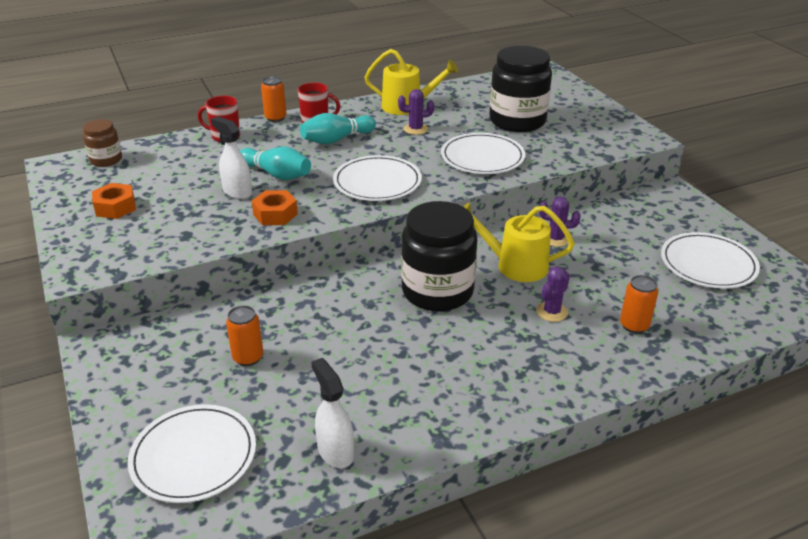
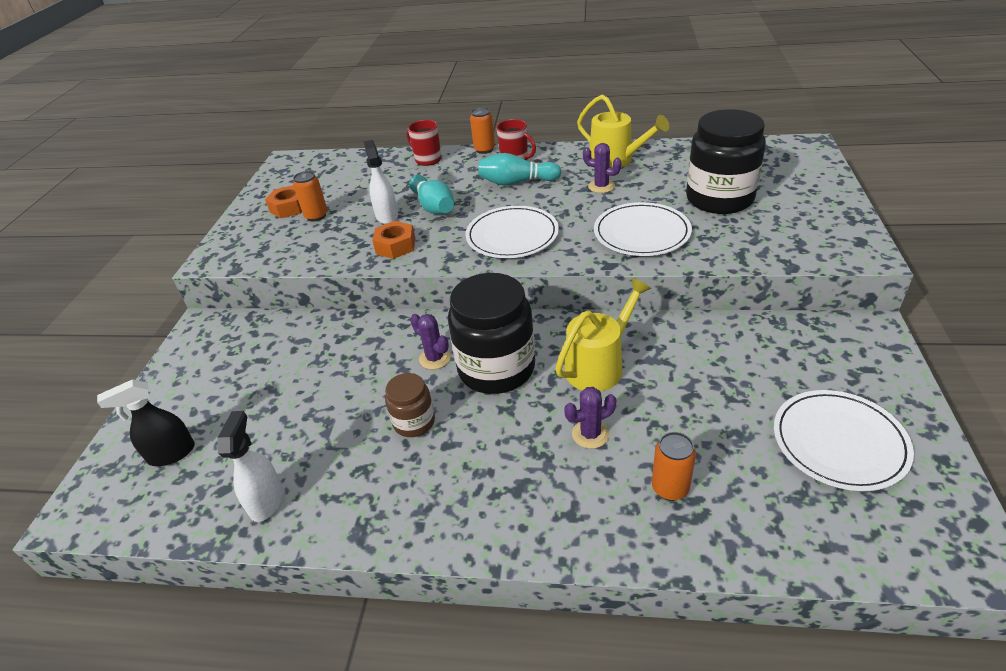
camera: 35 degrees right, 5 degrees up
brown jar [83,119,122,167] -> brown jar moved to [385,373,435,437]
white plate [128,404,256,503] -> black spray bottle [97,379,195,466]
orange can [226,305,263,366] -> orange can moved to [293,171,328,221]
yellow watering can [463,203,575,282] -> yellow watering can turned 90 degrees clockwise [555,278,651,391]
purple cactus [539,197,581,247] -> purple cactus moved to [410,314,451,370]

